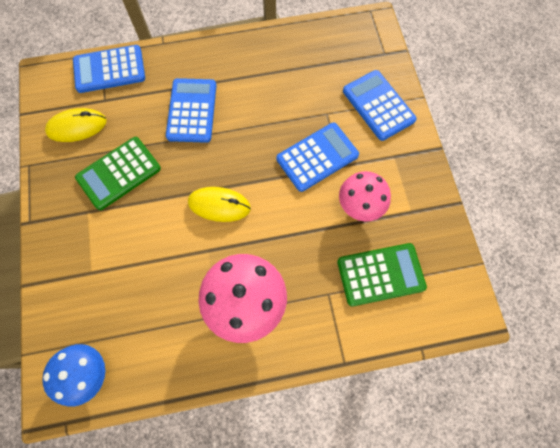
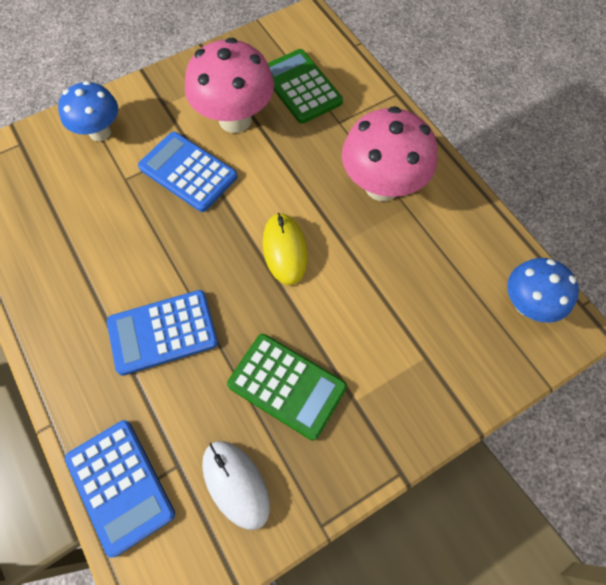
camera: 110 degrees left, 5 degrees down
yellow mouse [45,108,107,142] -> white mouse [202,441,270,530]
pink mushroom [339,171,391,221] -> pink mushroom [185,38,274,133], size x1.53
blue calculator [343,70,417,141] -> blue mushroom [58,81,118,141]

